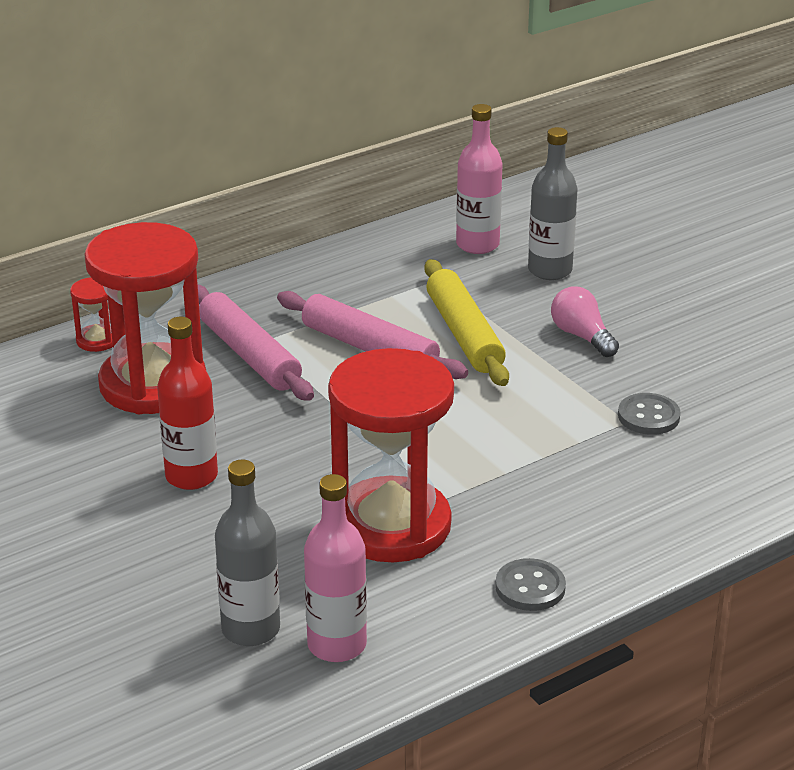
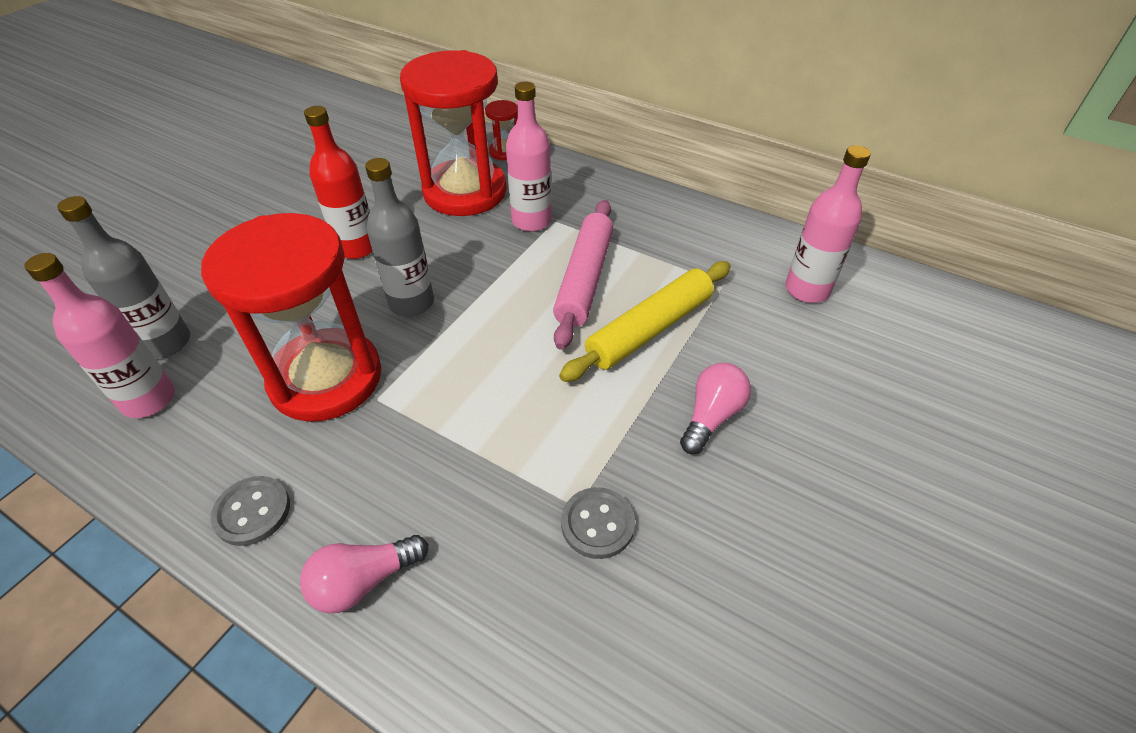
camera: 65 degrees right, 15 degrees up
pink rolling pin [198,285,314,401] -> pink bottle [506,81,552,232]
grey bottle [528,127,578,280] -> grey bottle moved to [365,158,434,317]
none -> pink light bulb [300,535,428,613]

